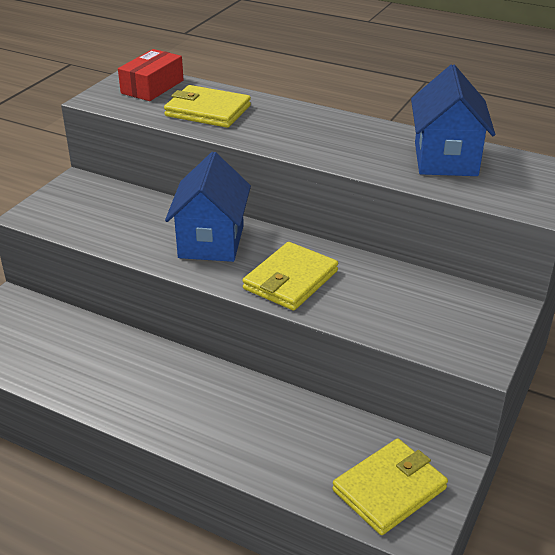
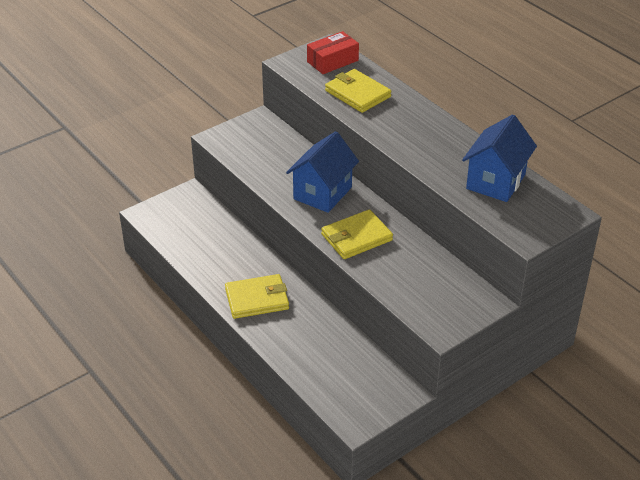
camera: 25 degrees right, 5 degrees up
yellow wallet [332,438,448,535] -> yellow wallet moved to [225,274,289,319]

